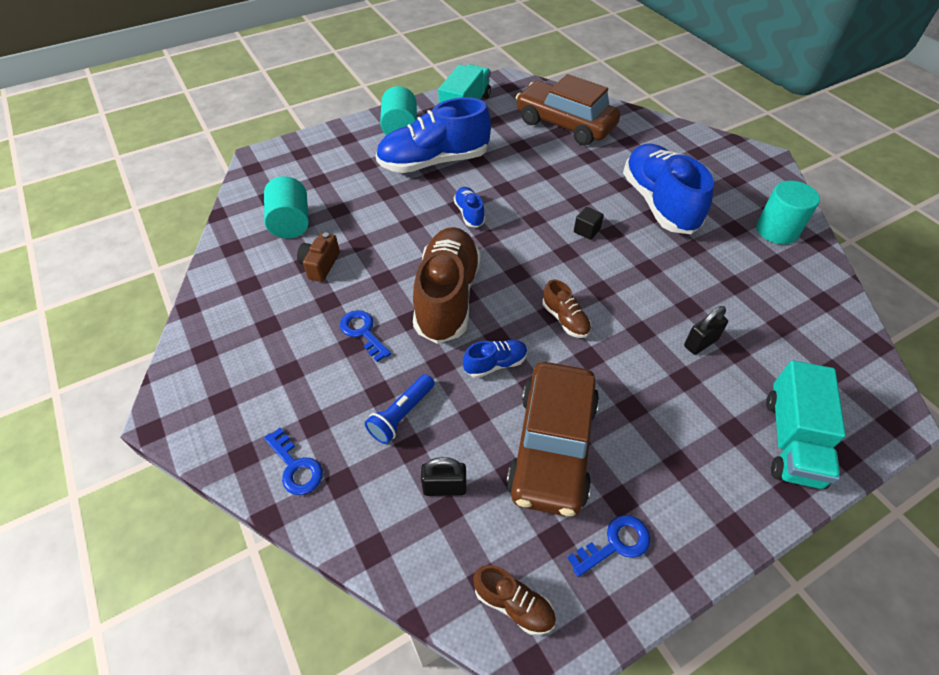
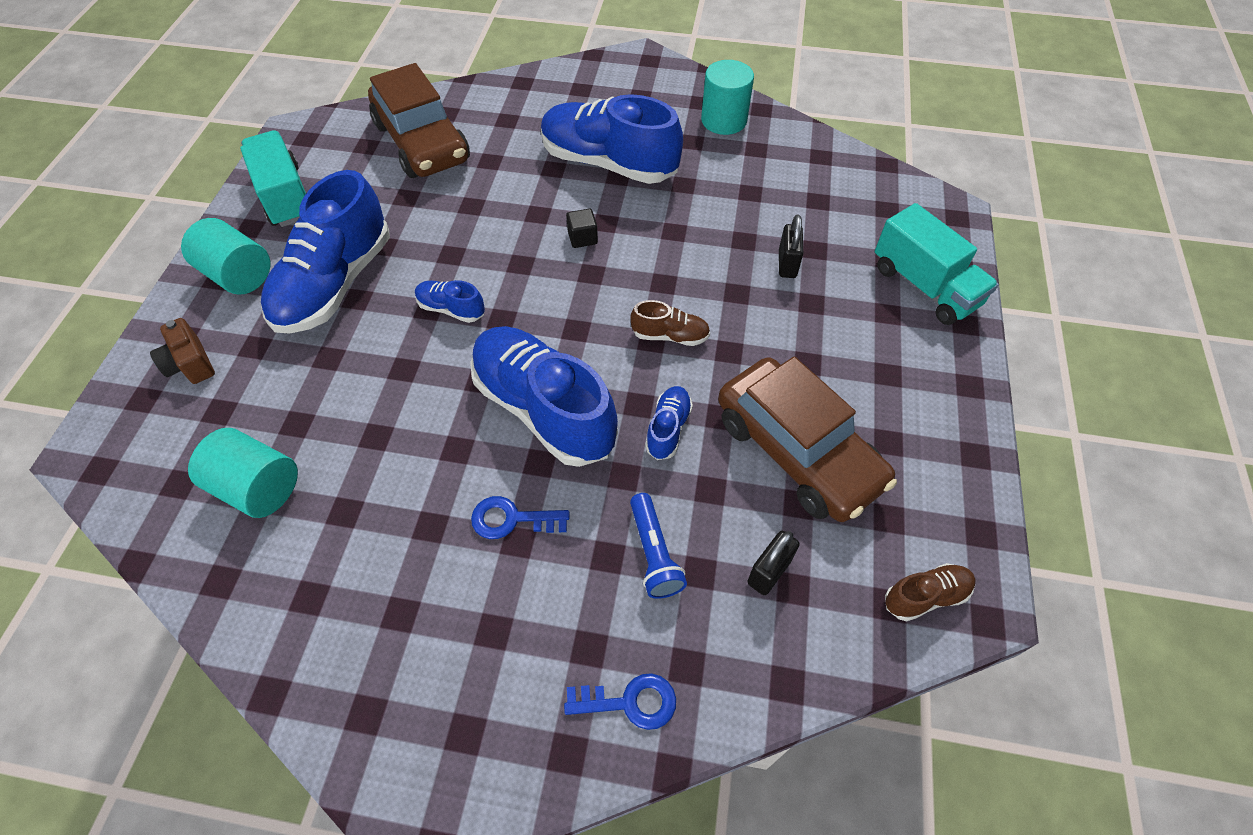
camera: 50 degrees left, 5 degrees up
brown camera [297,233,340,282] -> brown camera moved to [150,318,215,384]
brown shoe [413,227,481,344] -> blue shoe [470,326,618,467]
brown car [516,74,620,146] -> brown car turned 105 degrees counterclockwise [368,63,470,178]
blue key [567,515,650,577] -> none

